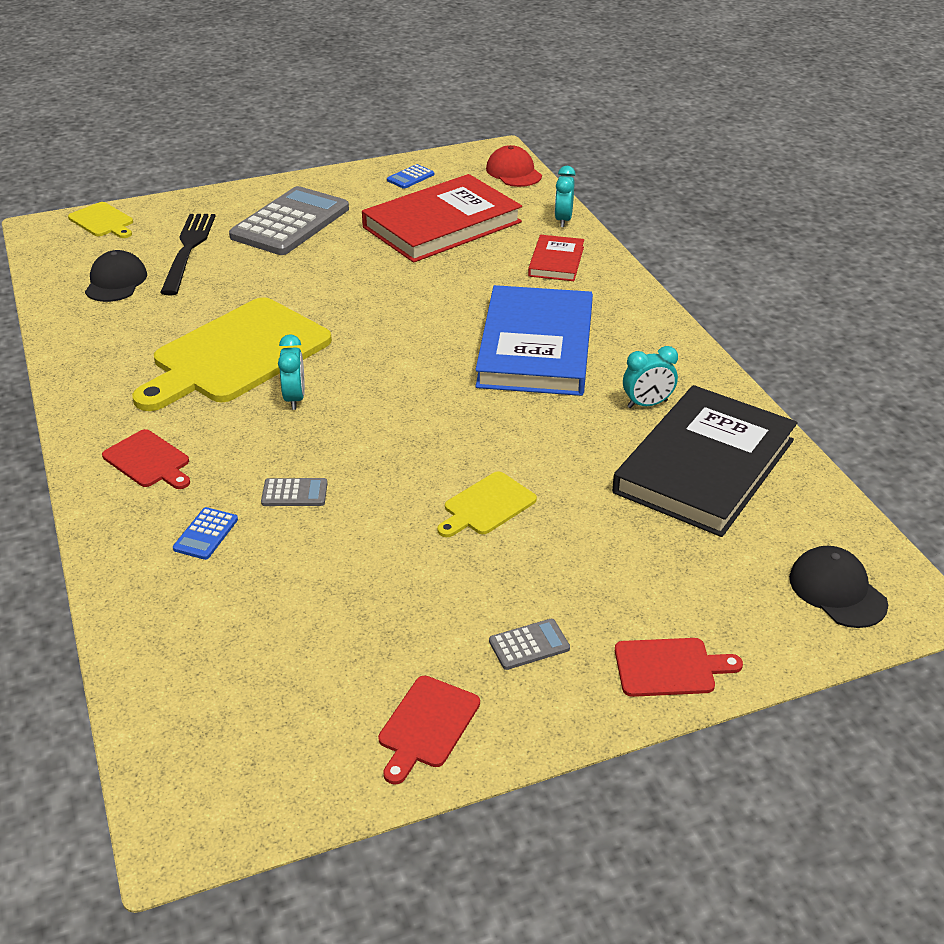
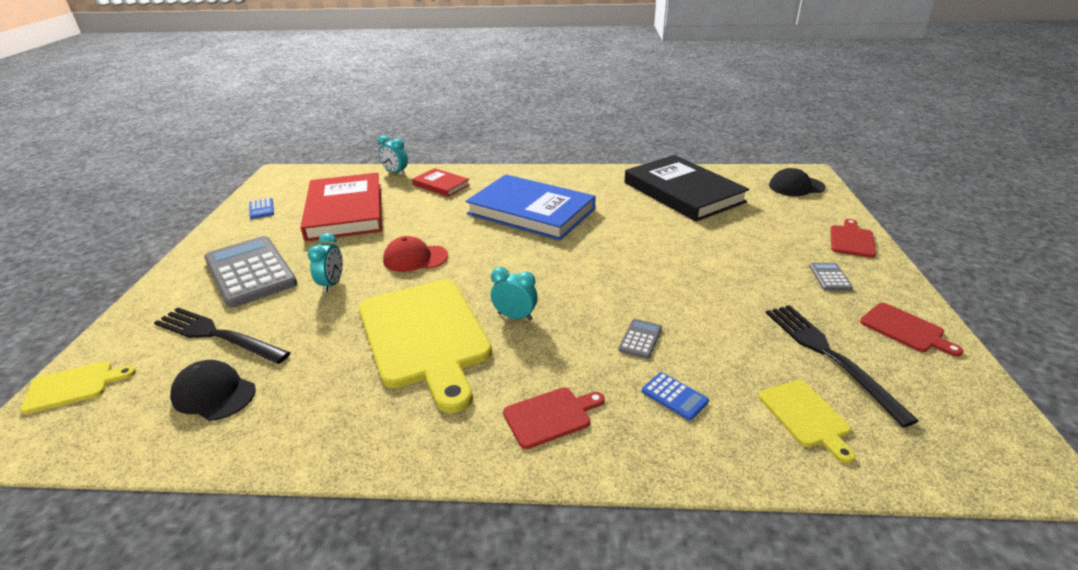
camera: 65 degrees left, 5 degrees down
yellow cutting board [437,471,537,537] -> yellow cutting board moved to [759,380,855,464]
red cap [486,145,542,187] -> red cap moved to [383,236,448,272]
turquoise clock [623,346,678,408] -> turquoise clock moved to [308,233,343,293]
none -> black fork [766,305,919,427]

